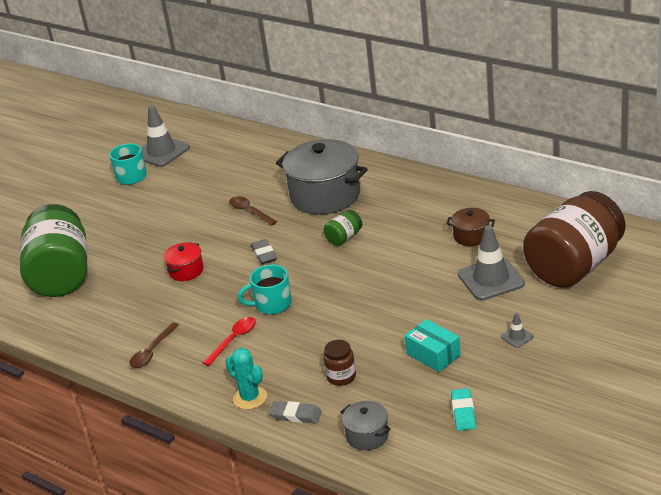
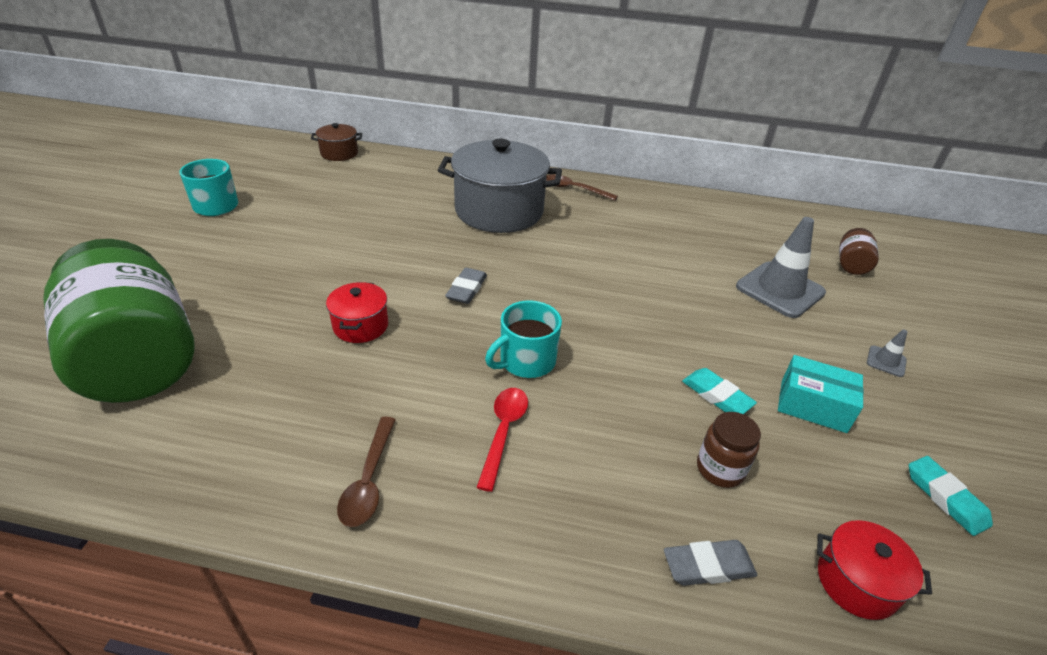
camera: 30 degrees left, 5 degrees up
grey traffic cone [141,105,190,167] -> none
turquoise cactus [225,348,267,409] -> none
brown spoon [229,196,277,226] -> brown spoon moved to [546,174,618,201]
grey eraser [251,239,277,264] -> grey eraser turned 60 degrees clockwise [445,268,487,304]
green jar [324,210,362,246] -> none
grey pot [341,401,391,450] -> red pot [817,520,932,620]
brown pot [446,208,495,246] -> brown pot moved to [311,123,362,161]
brown jar [523,191,625,288] -> brown jar [839,228,879,275], size x0.40
none -> turquoise eraser [682,368,757,414]

